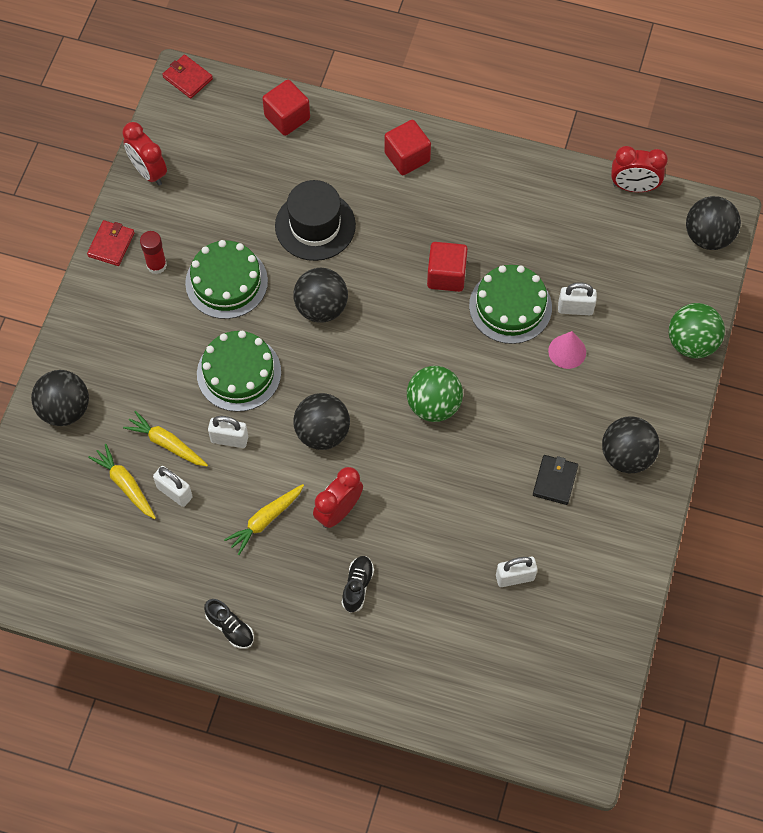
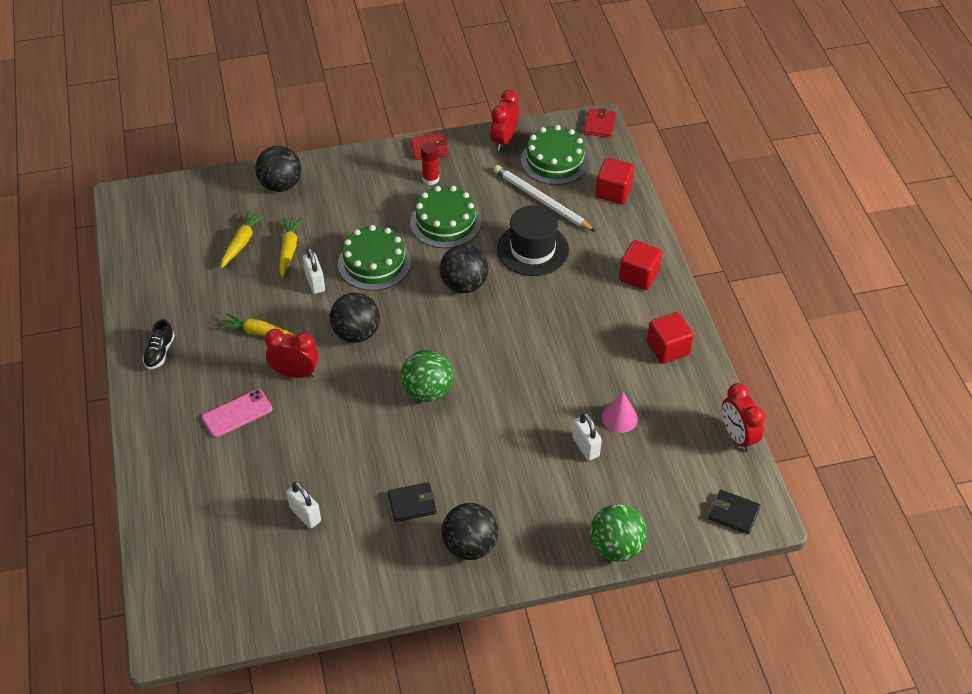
camera: 60 degrees right, 15 degrees down
white padlock [153,466,193,507] -> none
black shoe [341,556,374,613] -> pink phone [202,389,272,438]
red cube [427,242,468,292] -> red cube moved to [647,312,694,364]
green cake [469,265,552,344] -> green cake moved to [521,125,589,185]
pink cone [548,331,586,369] -> pink cone moved to [602,392,638,433]
black ball [686,196,741,250] -> black wallet [708,490,760,534]
none -> white pencil [494,165,596,232]

